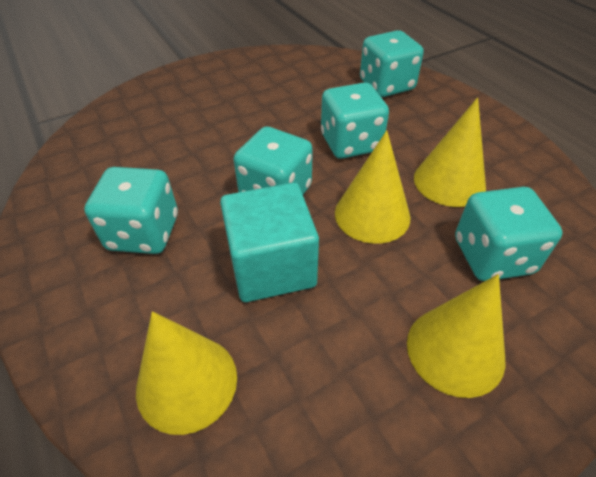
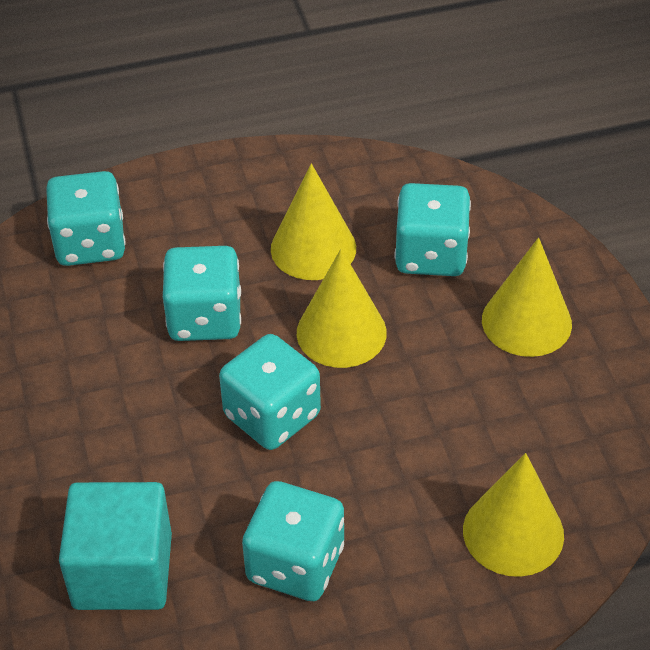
camera: 75 degrees left, 0 degrees up
turquoise cube [220,183,319,302] -> turquoise cube moved to [59,482,172,610]

